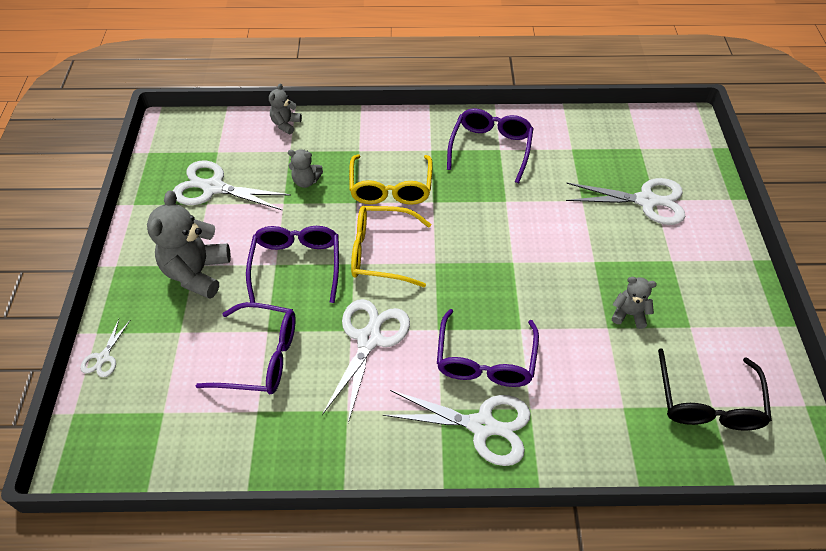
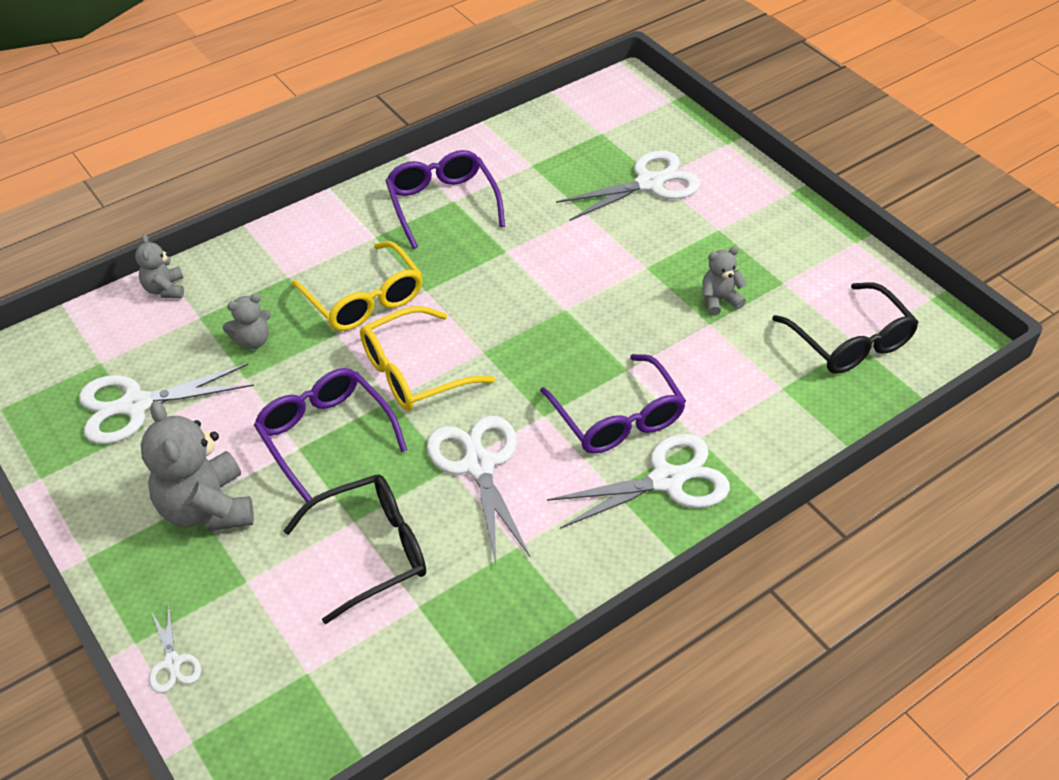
camera: 35 degrees left, 5 degrees down
purple glasses [196,302,296,394] -> black glasses [283,474,426,624]

